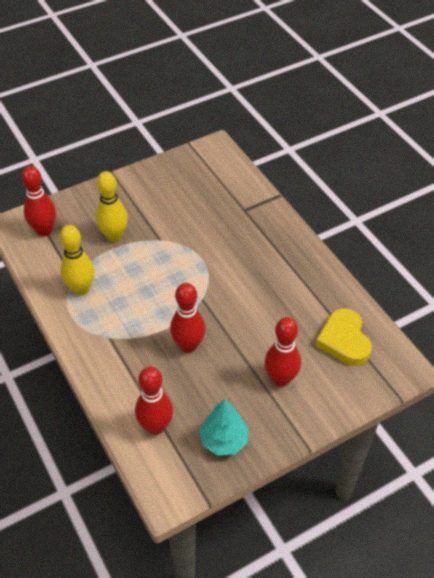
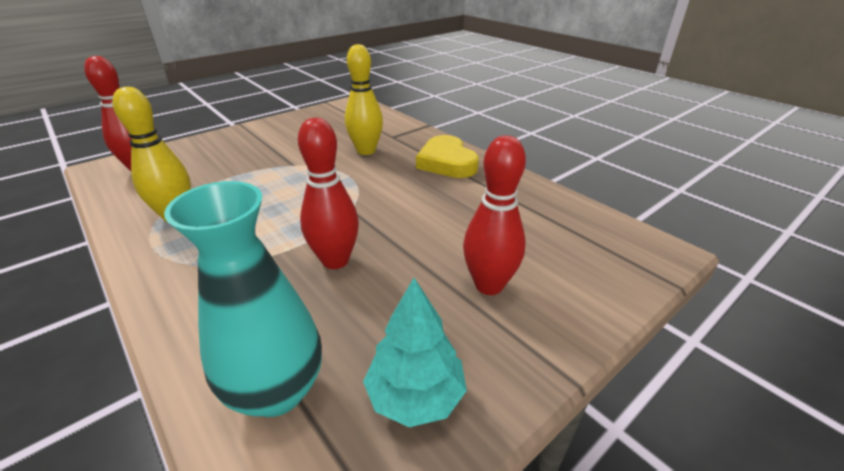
camera: 10 degrees left, 15 degrees down
yellow bowling pin [96,171,128,242] -> yellow bowling pin moved to [345,44,383,155]
red bowling pin [135,367,173,435] -> turquoise vase [164,181,322,417]
yellow heart [316,308,372,366] -> yellow heart moved to [416,135,479,178]

